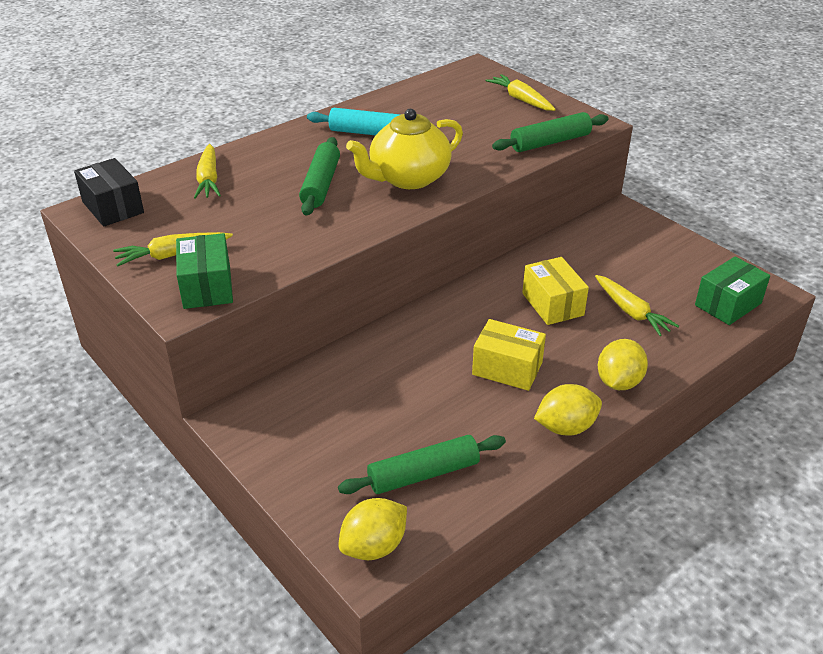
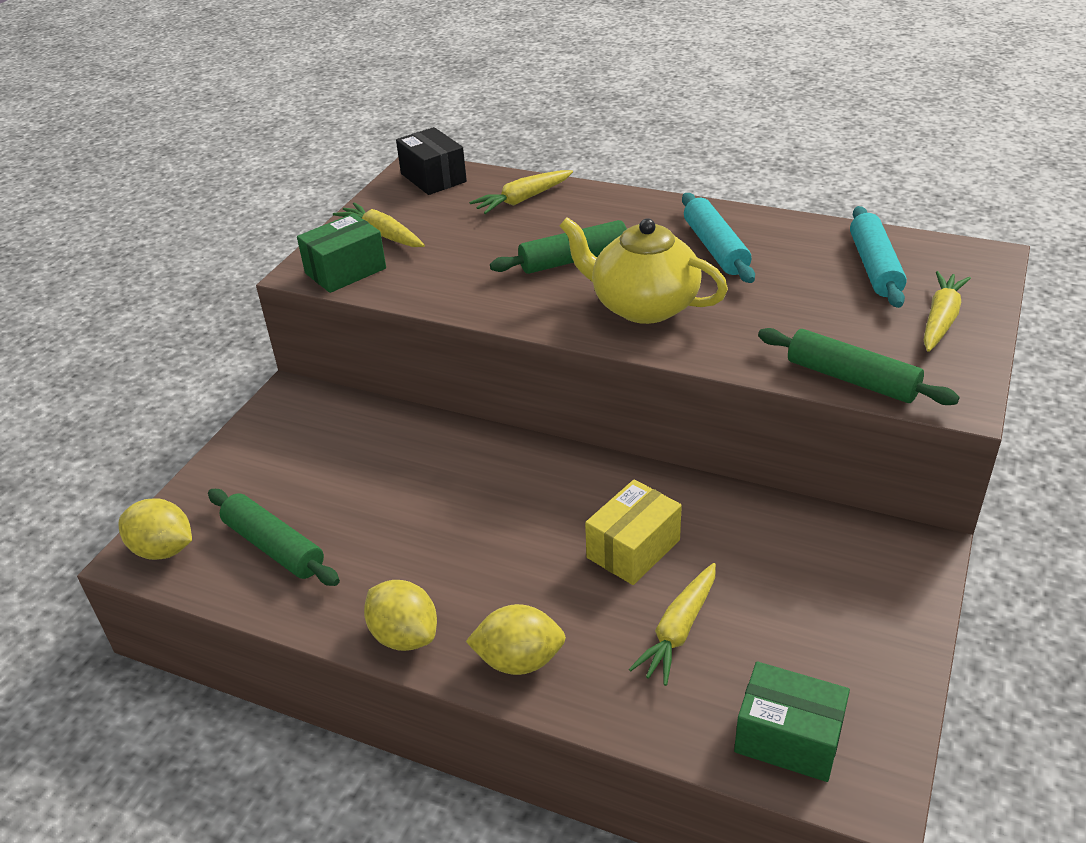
camera: 65 degrees right, 0 degrees up
black box [74,158,144,227] -> black box turned 60 degrees counterclockwise [396,127,467,195]
yellow box [472,319,546,391] -> none
none -> turquoise rolling pin [850,206,907,308]

